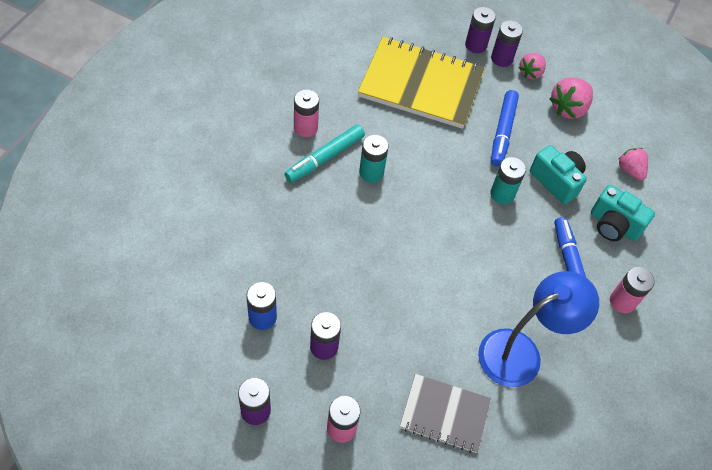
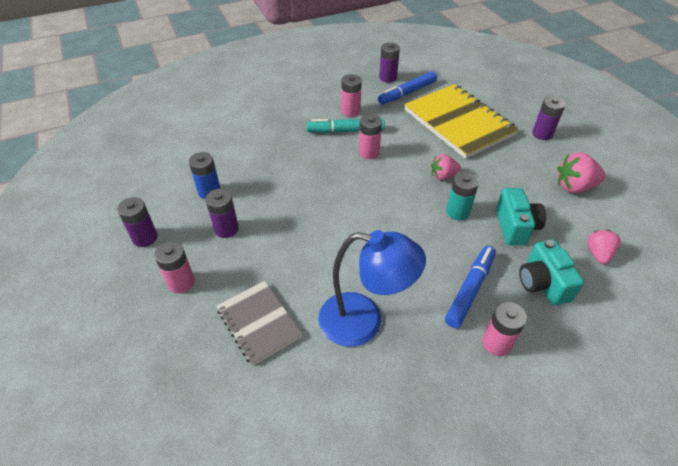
camera: 45 degrees right, 10 degrees down
turquoise battery [359,135,389,182] -> pink battery [359,114,382,159]
purple battery [465,7,496,53] -> purple battery moved to [379,42,400,83]
blue marker [491,90,519,167] -> blue marker moved to [378,72,437,105]
pink strawberry [519,53,546,79] -> pink strawberry moved to [431,154,461,180]

